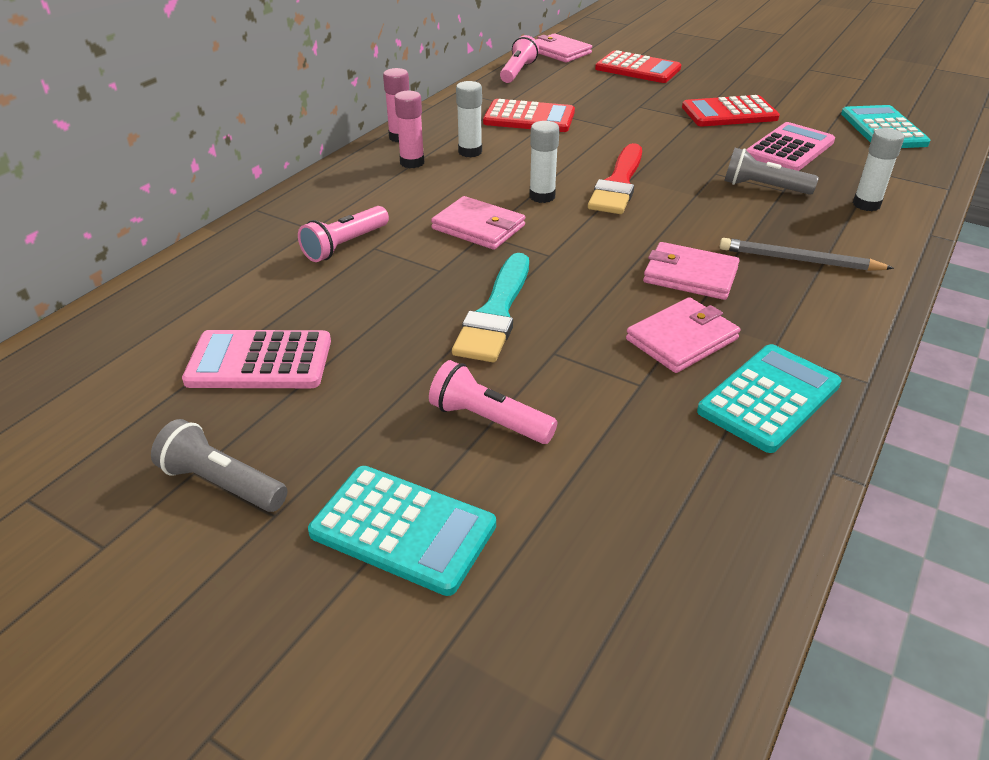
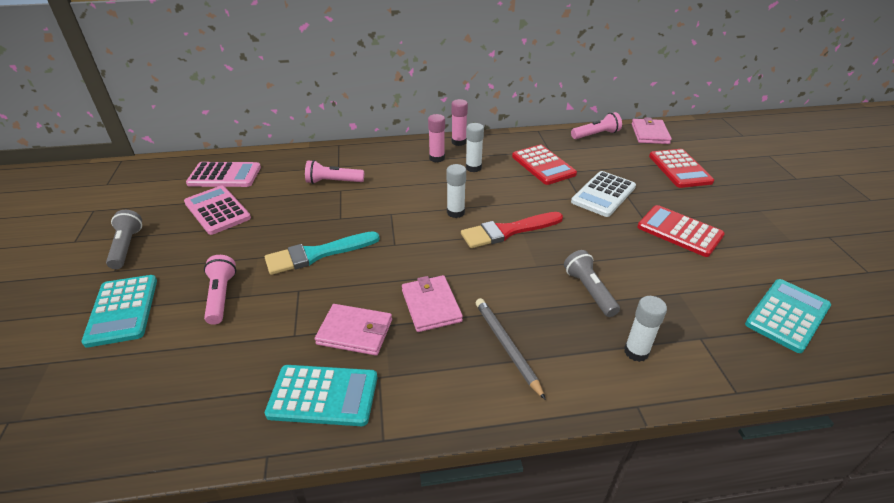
camera: 50 degrees right, 0 degrees up
pink wallet [431,196,525,250] -> none
pink calculator [746,122,835,171] -> pink calculator moved to [186,162,261,187]
none -> white calculator [571,171,636,217]

